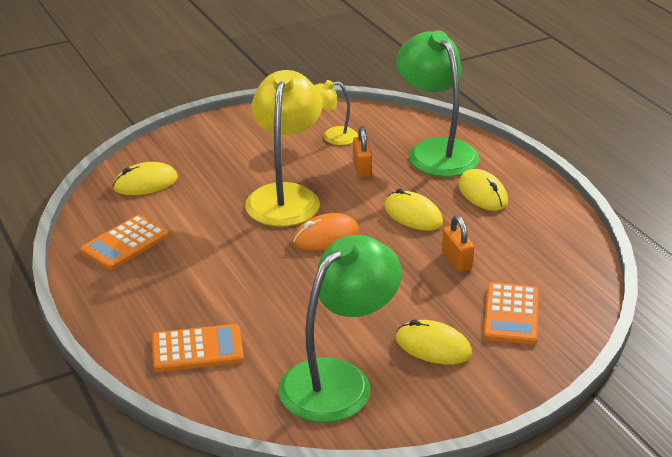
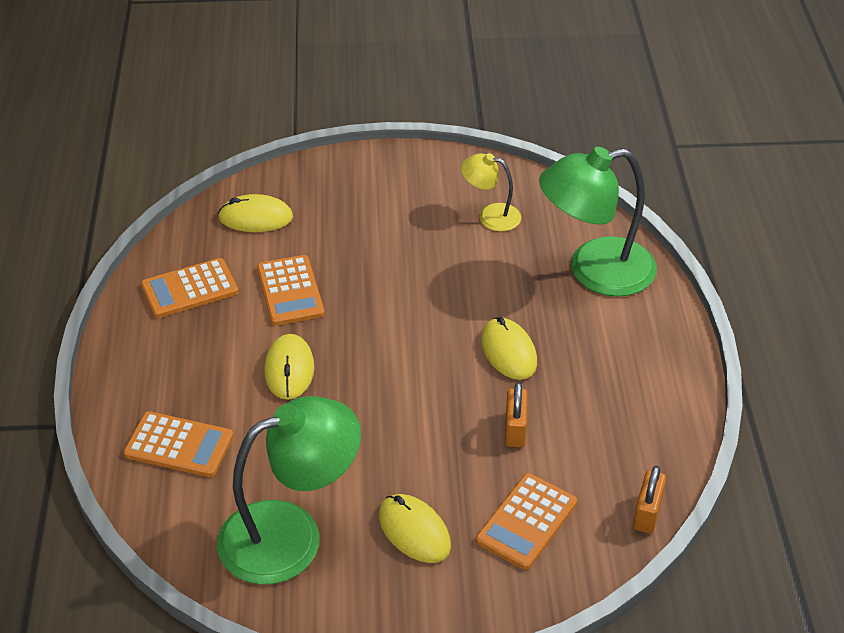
camera: 25 degrees right, 10 degrees up
yellow lamp [245,70,322,227] -> none
orange mouse [293,213,359,250] -> none
orange padlock [353,126,372,178] -> orange padlock moved to [633,466,666,533]
green lamp [396,30,480,177] -> green lamp turned 105 degrees counterclockwise [539,147,657,297]
yellow mouse [458,169,508,211] -> yellow mouse moved to [264,334,314,400]
none -> orange calculator [257,255,325,326]

